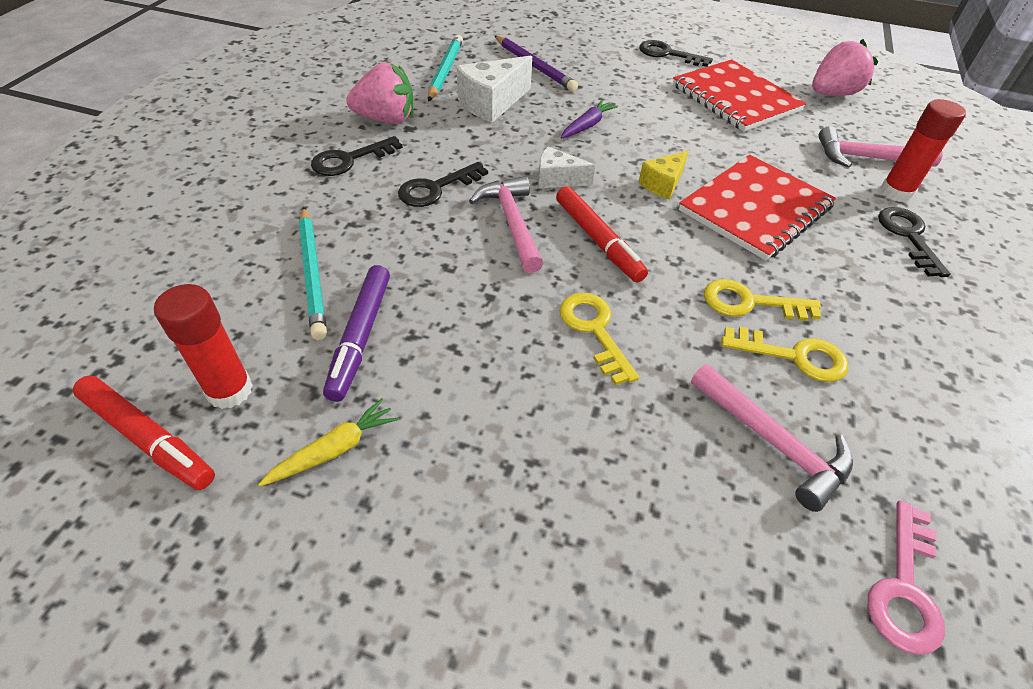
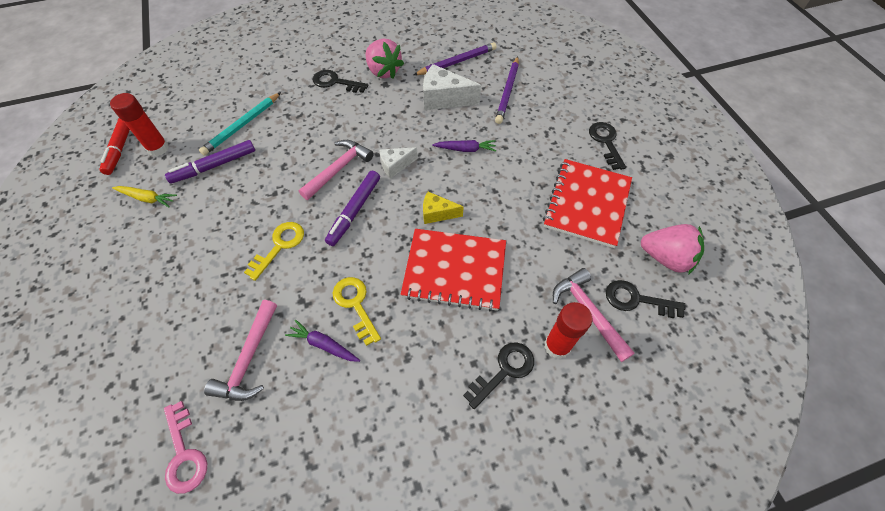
camera: 55 degrees right, 10 degrees up
black key [398,162,488,207] -> black key moved to [606,280,686,318]
turquoise pencil [428,35,463,102] -> purple pencil [414,42,497,75]
white cheese [538,146,595,188] -> white cheese turned 90 degrees counterclockwise [379,147,418,179]
red marker [556,186,648,282] -> purple marker [325,171,380,246]
yellow key [721,327,848,382] -> purple carrot [285,320,360,362]
pink key [867,501,945,655] -> pink key turned 105 degrees counterclockwise [164,401,207,494]

